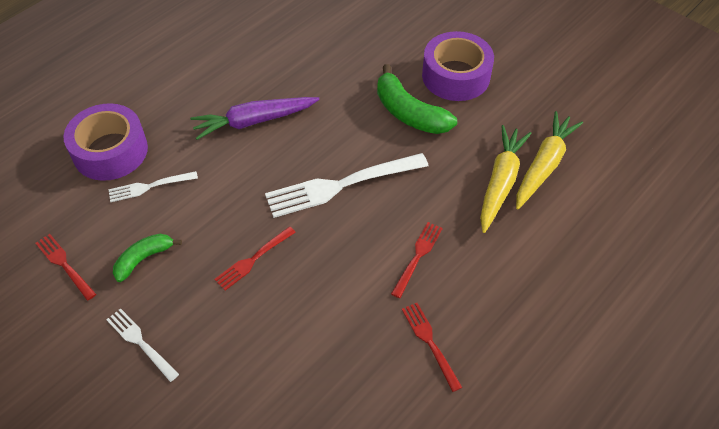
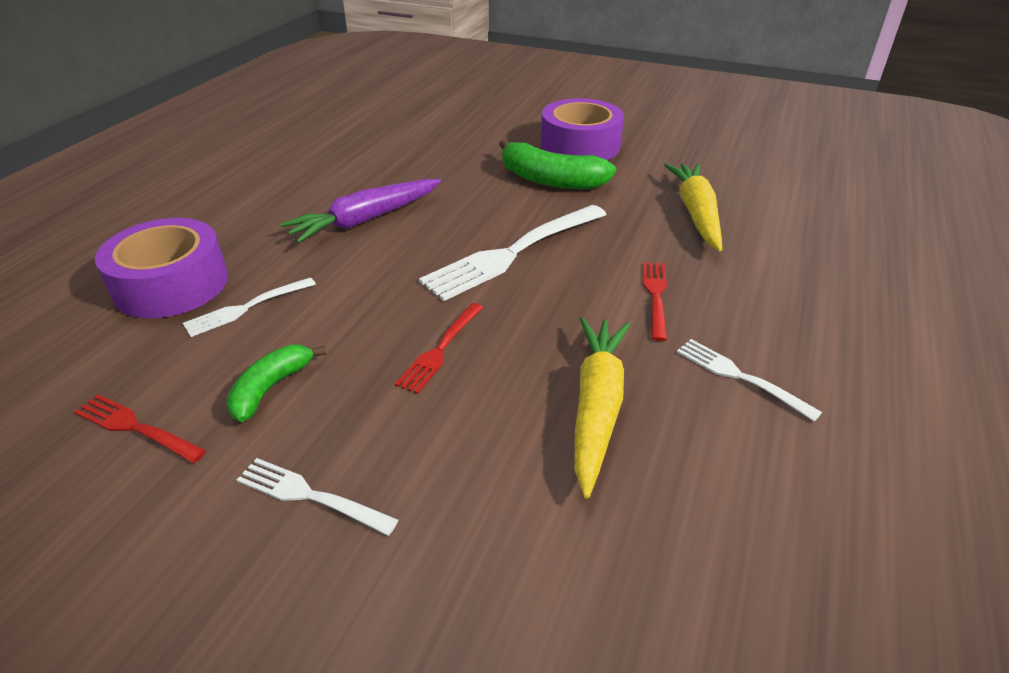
camera: 20 degrees left, 15 degrees down
red fork [402,303,462,392] -> white fork [677,339,822,422]
yellow carrot [516,111,583,209] -> yellow carrot moved to [575,317,630,498]

